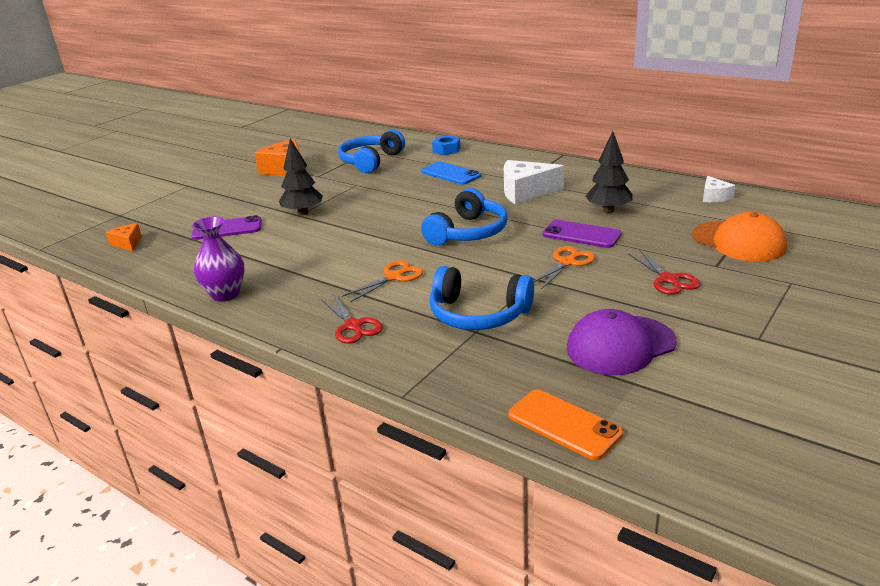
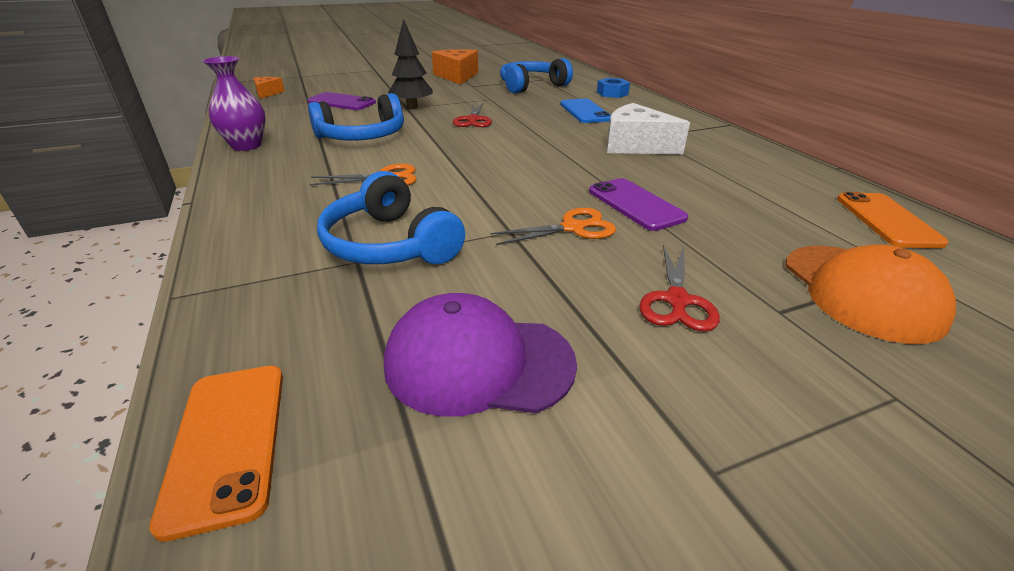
camera: 30 degrees right, 5 degrees up
red scissors [321,295,383,344] -> red scissors moved to [453,103,492,127]
blue headphones [421,188,508,246] -> blue headphones moved to [308,93,404,141]
black tree [585,131,633,213] -> none
white cheese [703,176,735,202] -> orange phone [837,192,948,248]

